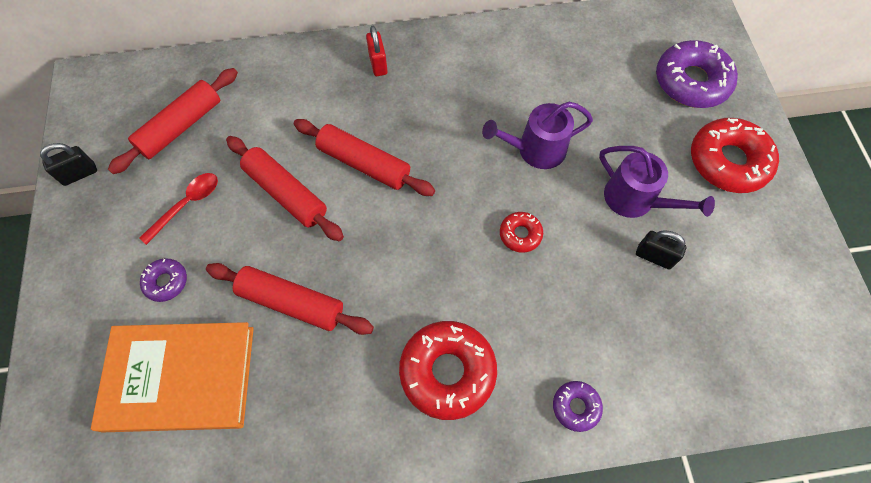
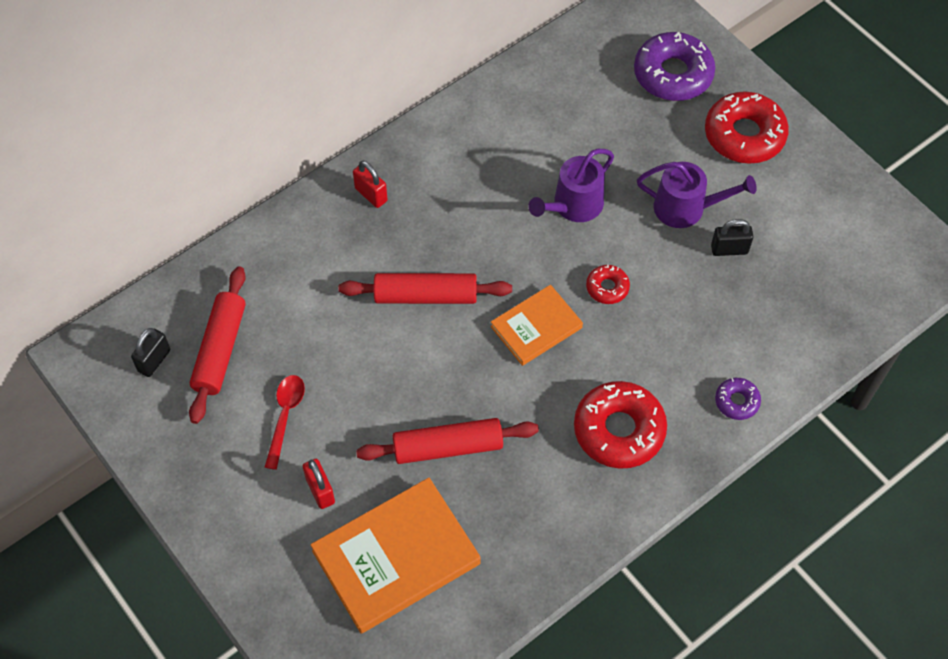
camera: 30 degrees left, 5 degrees down
black padlock [40,143,97,186] -> black padlock moved to [131,328,170,377]
purple donut [140,258,187,302] -> red padlock [303,459,335,509]
red rolling pin [226,136,344,241] -> none
none -> orange book [491,285,583,366]

